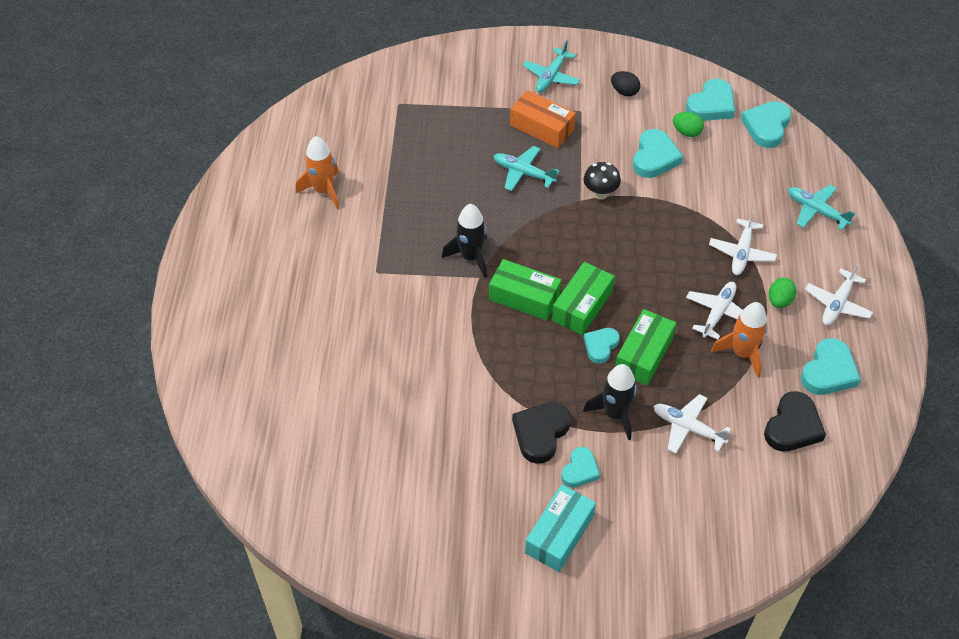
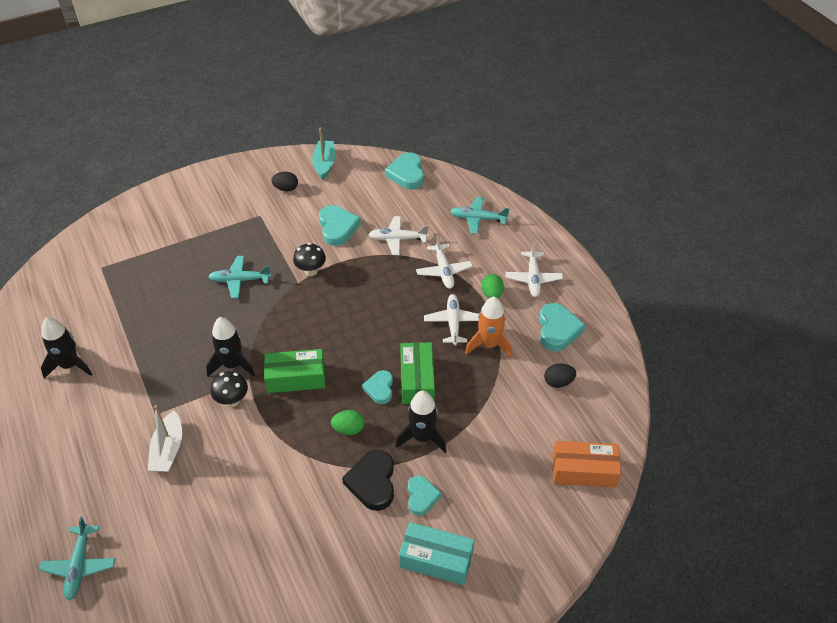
camera: 30 degrees left, 5 degrees down
orange rocket [296,136,339,209] -> black rocket [41,317,92,378]
orange box [510,90,576,148] -> orange box moved to [552,441,621,488]
turquoise plane [523,40,580,92] -> turquoise plane moved to [39,517,115,601]
turquoise box [525,484,596,572] -> turquoise box turned 75 degrees counterclockwise [399,522,474,585]
green box [552,262,615,335] -> none
white plane [654,394,731,453] -> white plane moved to [368,216,429,255]
green egg [673,112,704,137] -> green egg moved to [331,410,364,435]
turquoise heart [686,79,735,121] -> none
black heart [764,391,826,452] -> black egg [544,364,576,388]
none -> white boat [148,405,182,472]
none -> black mushroom [211,371,248,407]
none -> turquoise boat [312,128,335,180]

